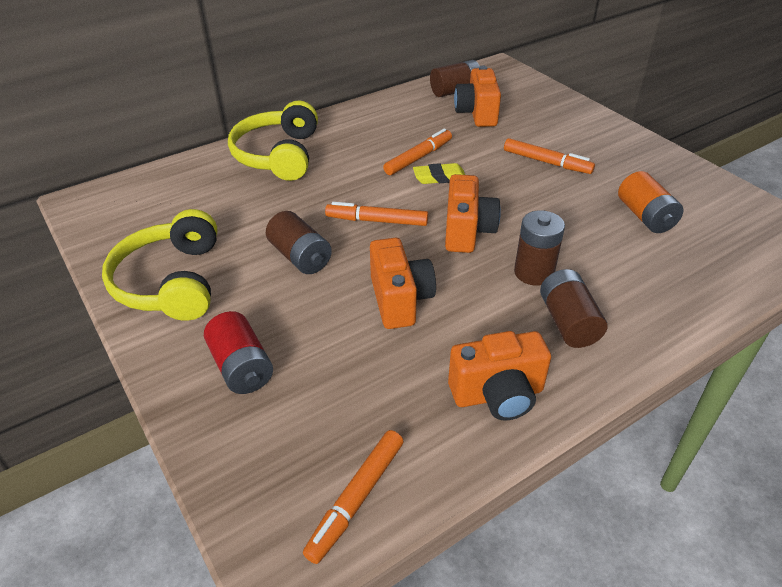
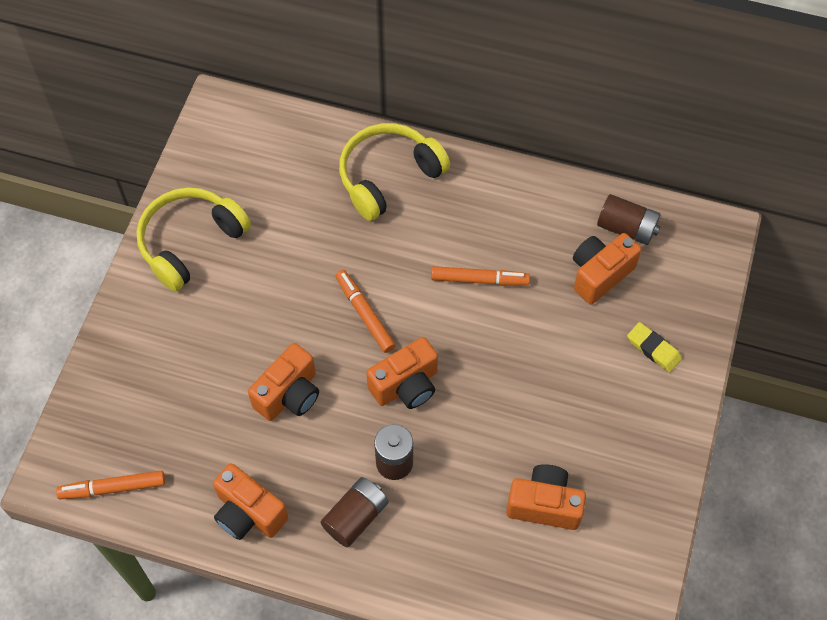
camera: 50 degrees right, 20 degrees up
red battery [204,311,273,394] -> none
brown battery [266,211,332,274] -> none
yellow eraser [413,163,465,184] -> yellow eraser moved to [627,322,682,372]
orange marker [504,138,595,174] -> none
orange battery [618,171,684,233] -> orange camera [506,464,586,530]

